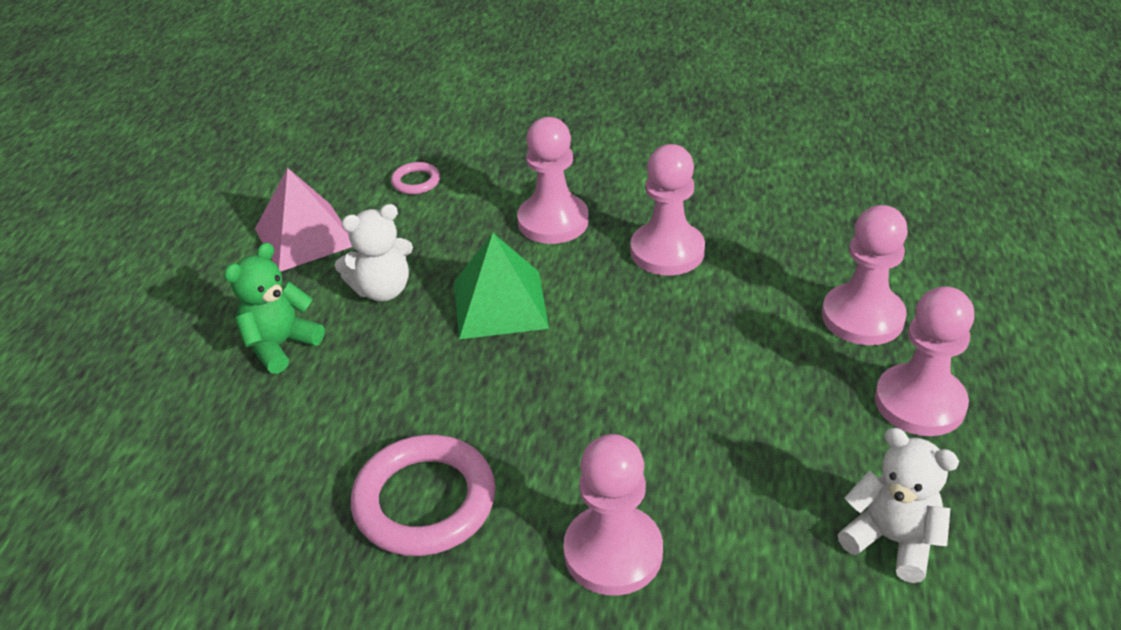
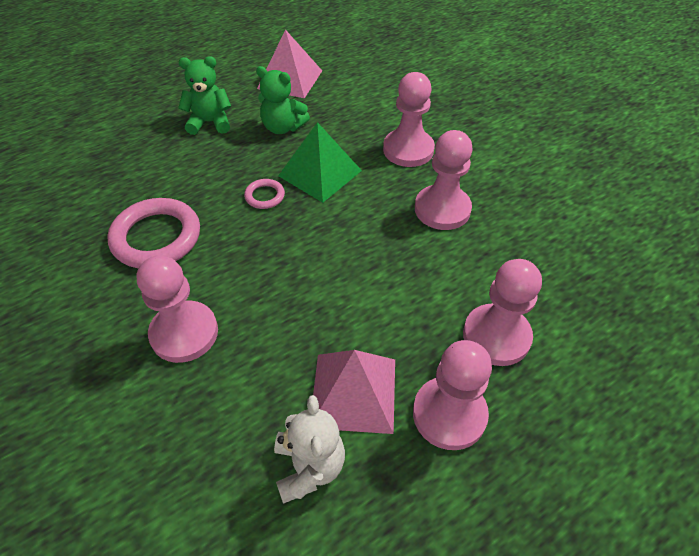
camera: 45 degrees right, 10 degrees up
white teddy bear [335,204,413,301] -> green teddy bear [256,66,310,134]
pink ring [391,162,440,194] -> pink ring moved to [244,179,285,209]
none -> pink pyramid [313,350,395,434]

